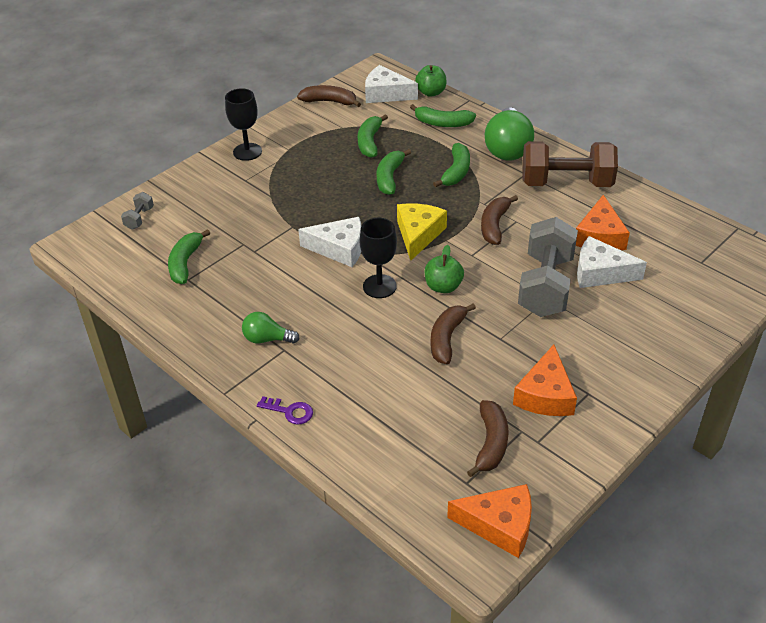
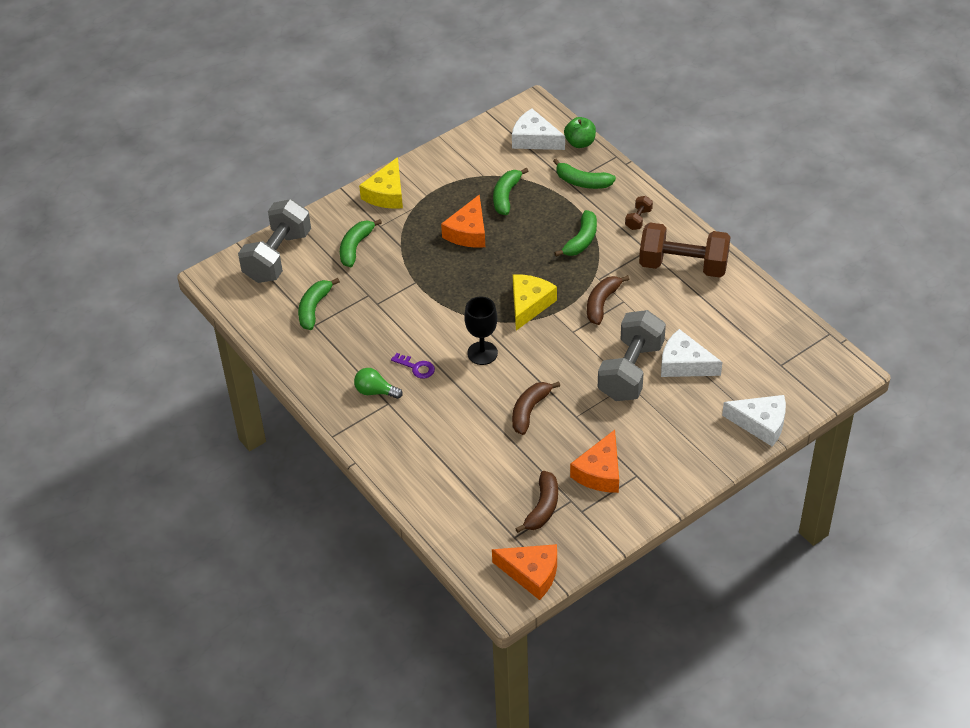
camera: 10 degrees right, 5 degrees up
grey dumbbell [121,192,154,230] -> grey dumbbell [238,199,311,283], size x2.36
black goblet [225,88,262,161] -> yellow cheese [359,157,403,209]
purple key [257,396,313,424] -> purple key moved to [391,353,435,379]
brown banana [297,85,361,107] -> none
white cheese [298,217,361,267] -> white cheese moved to [722,395,786,447]
green banana [376,149,411,195] -> green banana moved to [340,219,382,267]
green apple [425,245,464,293] -> none
green light bulb [485,107,534,161] -> brown dumbbell [625,196,653,230]
orange cheese [576,195,630,250] -> orange cheese moved to [441,194,485,248]

